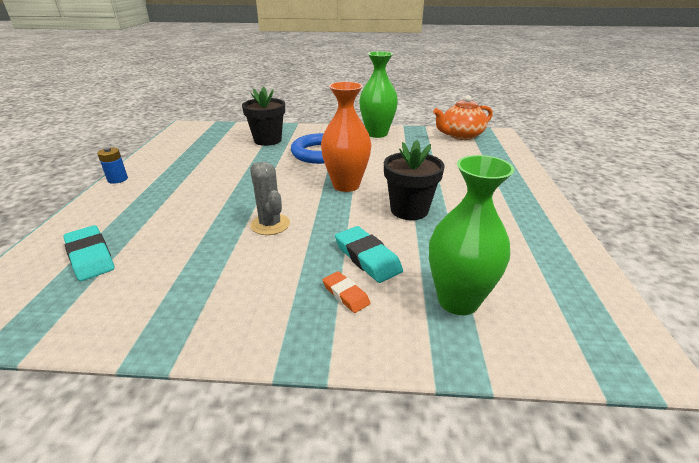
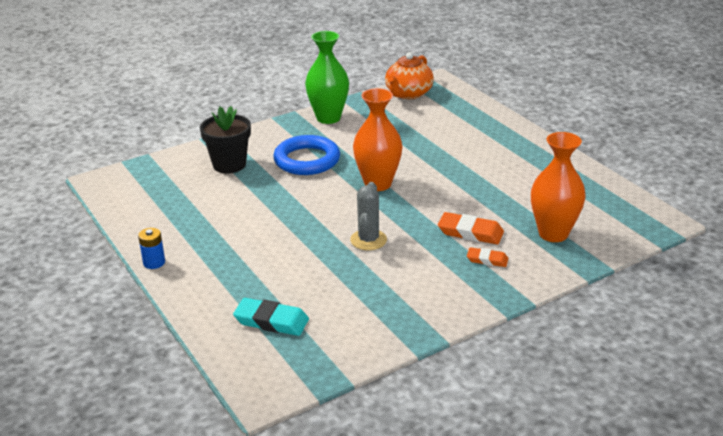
camera: 35 degrees left, 0 degrees up
grey cactus [250,162,290,235] -> grey cactus turned 75 degrees clockwise [350,182,387,250]
turquoise eraser [335,226,403,283] -> orange eraser [438,212,504,244]
black flower pot [384,140,444,220] -> none
green vase [429,155,515,315] -> orange vase [531,132,586,242]

